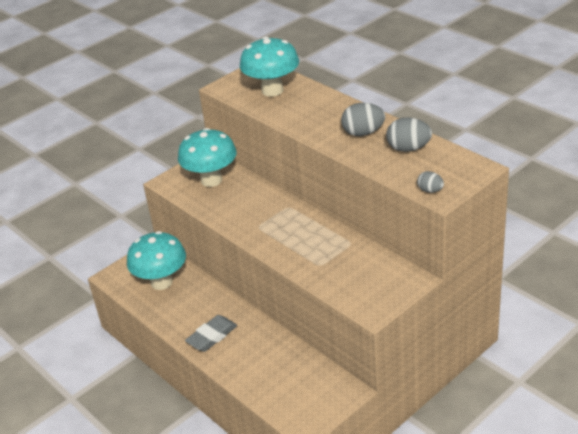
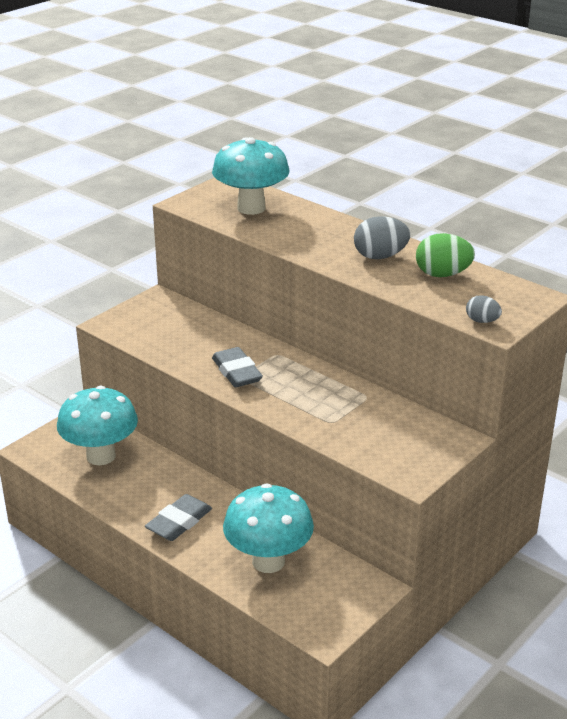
camera: 10 degrees left, 5 degrees down
turquoise mushroom [178,128,237,187] -> turquoise mushroom moved to [223,483,314,573]
grey egg [386,117,432,152] -> green egg [416,233,475,277]
none -> grey eraser [212,347,263,387]

